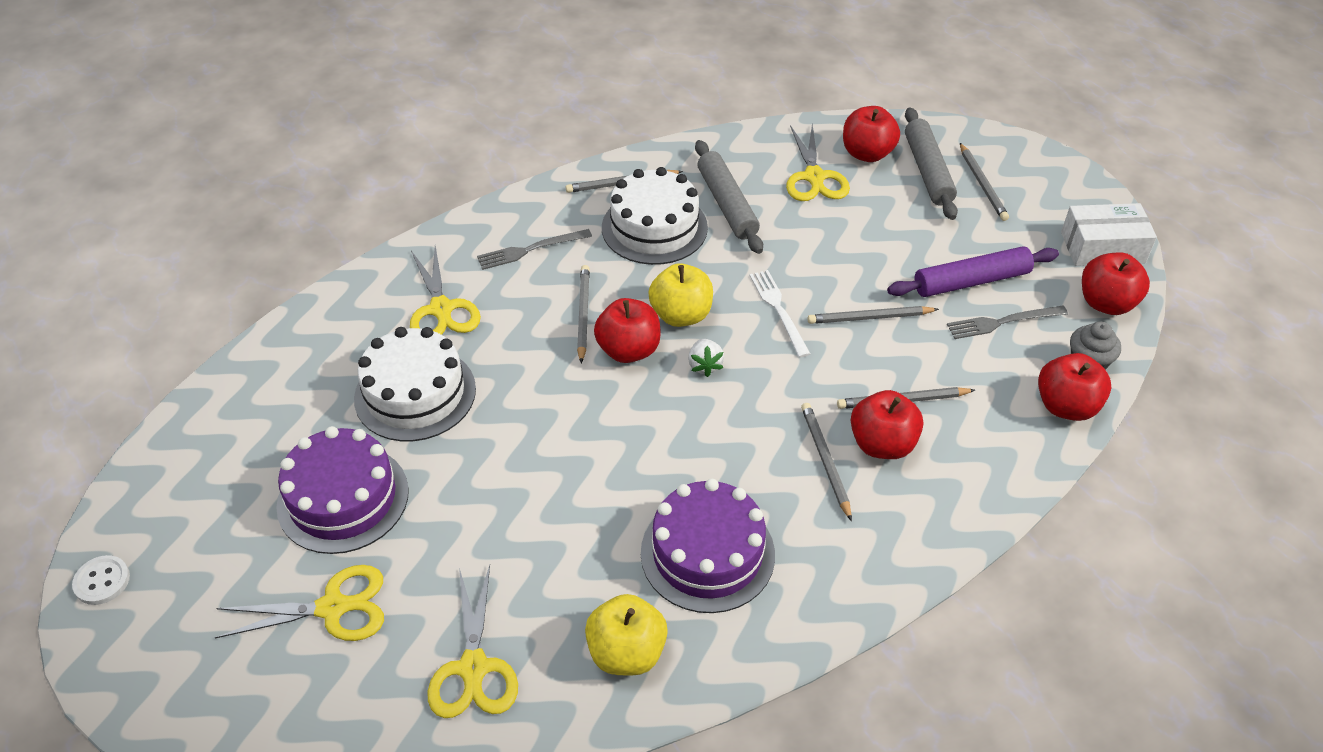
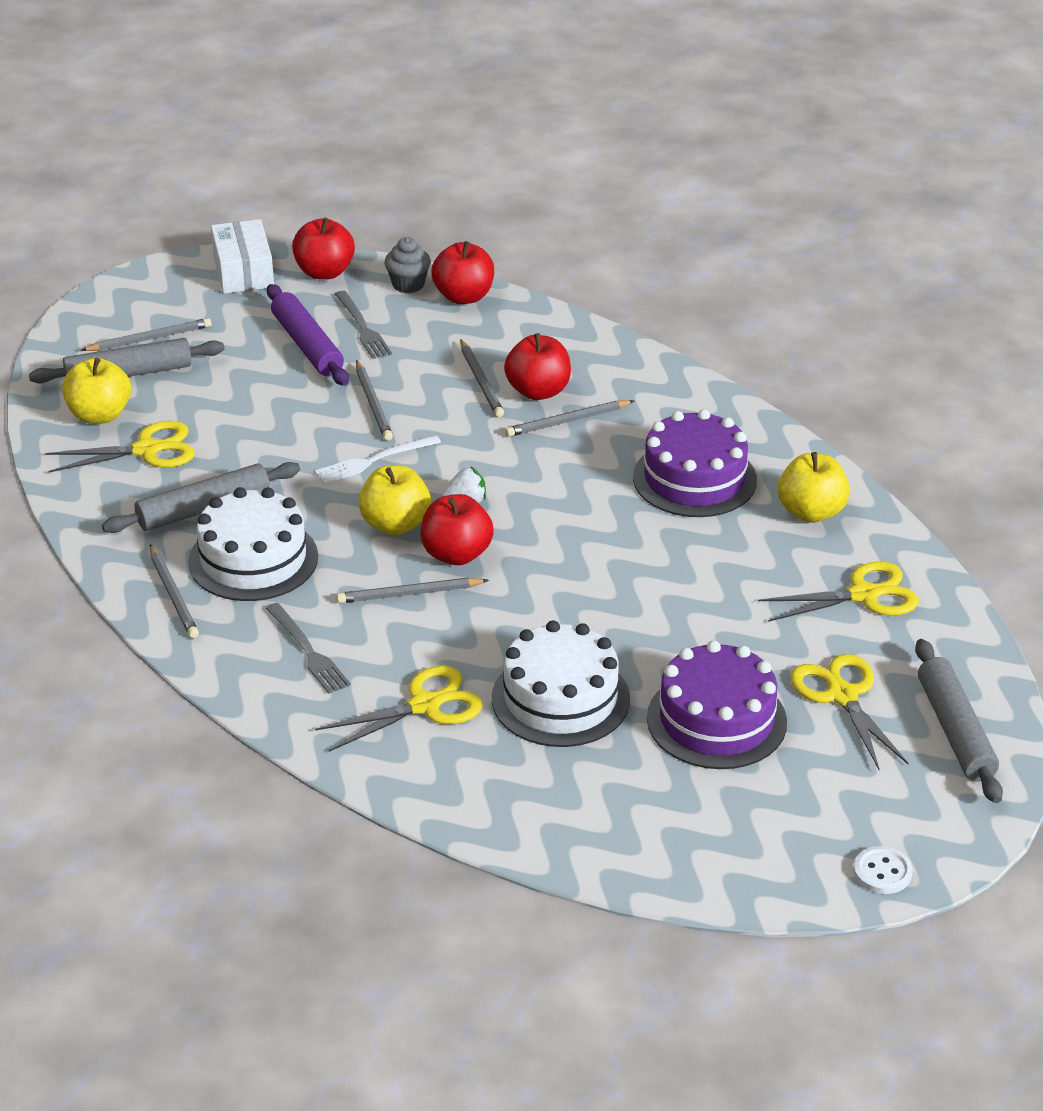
camera: 100 degrees left, 10 degrees down
red apple [843,106,900,162] -> yellow apple [62,358,131,424]
none -> grey rolling pin [915,639,1003,803]

